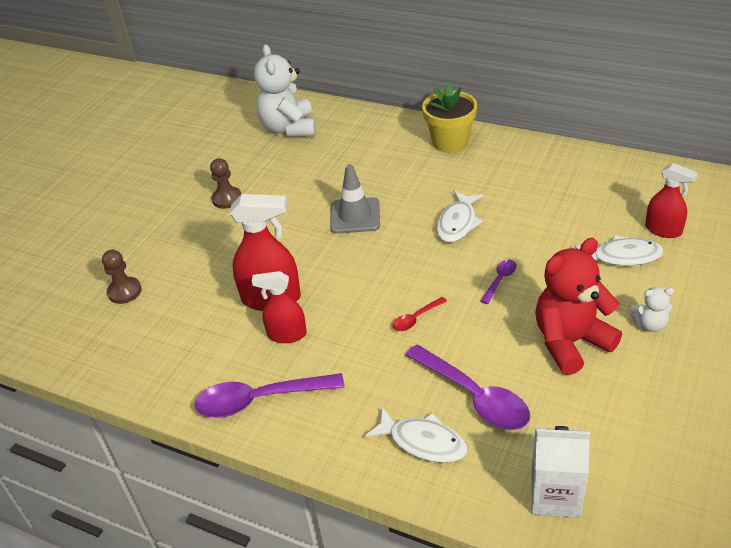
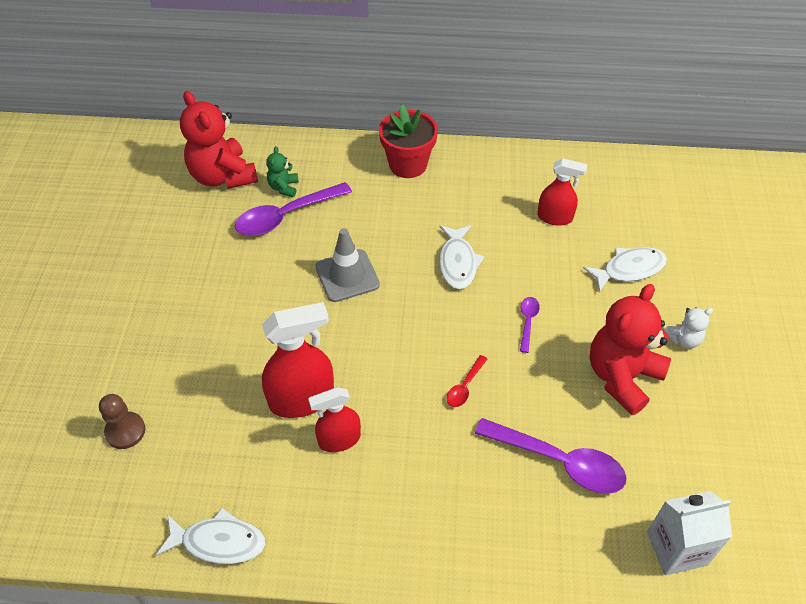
camera: 25 degrees left, 10 degrees up
purple spoon [194,373,345,418] -> purple spoon moved to [235,182,352,236]
brown pawn [210,158,241,209] -> none
white teddy bear [254,44,316,137] -> red teddy bear [180,91,258,189]
white fish [365,407,468,463] -> white fish moved to [156,508,266,564]
yellow flower pot [422,82,477,153] -> red flower pot [379,105,438,178]
red spray bottle [645,163,698,238] -> red spray bottle moved to [537,158,587,226]
none -> green teddy bear [266,146,299,197]

